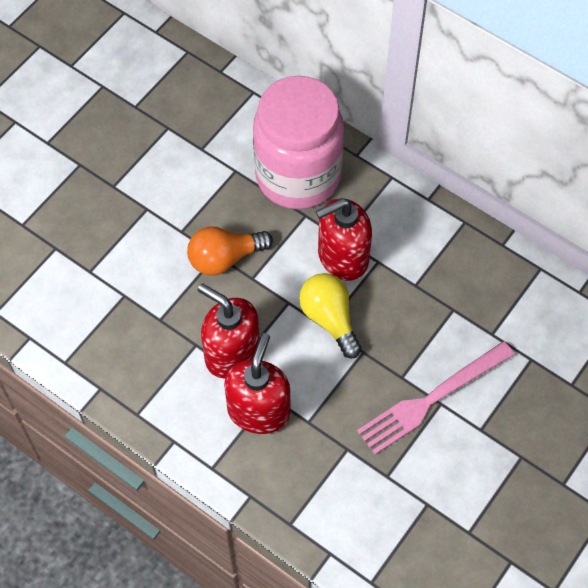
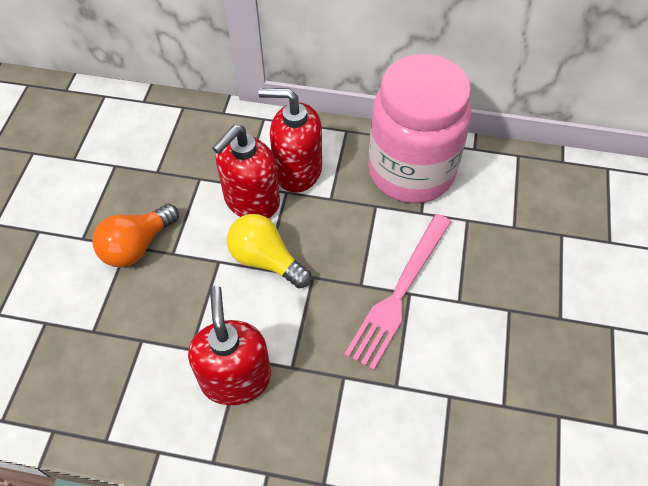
camera: 25 degrees left, 5 degrees down
red soap dispenser [198,283,259,379] -> red soap dispenser moved to [258,88,322,193]
pink jar [253,75,344,209] -> pink jar moved to [368,54,471,203]

